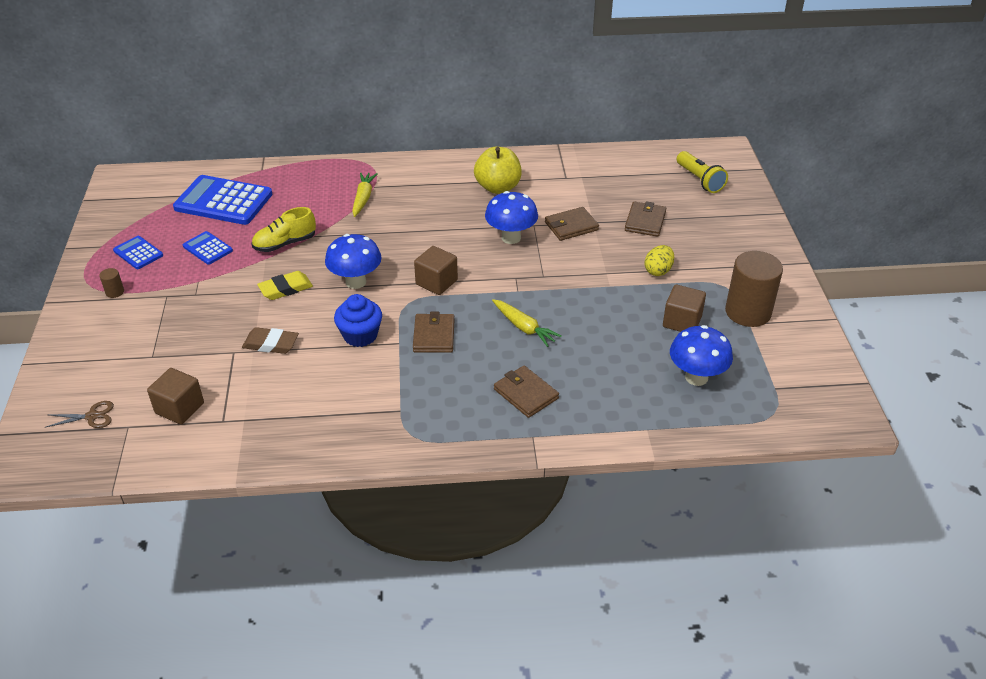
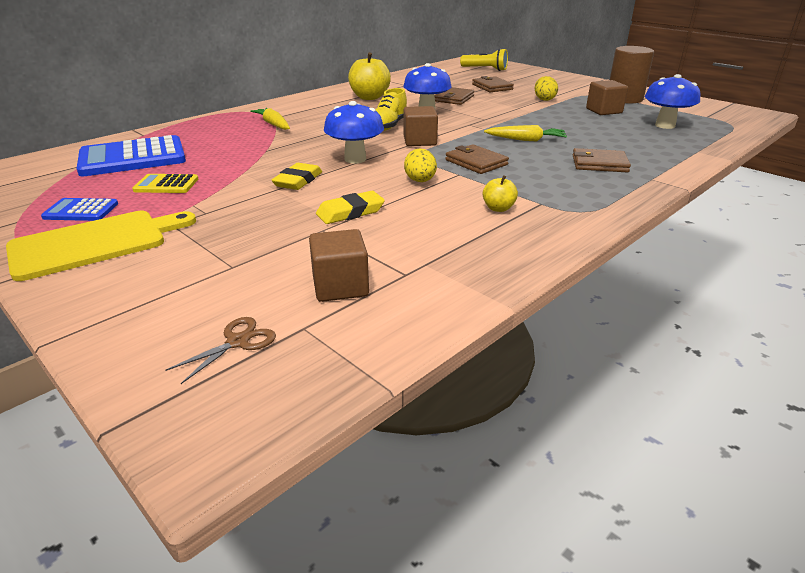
camera: 40 degrees left, 10 degrees down
brown cylinder [99,268,124,298] -> yellow cutting board [6,211,196,281]
blue calculator [183,231,233,265] -> yellow calculator [132,174,198,193]
brown eraser [242,327,299,354] -> yellow eraser [316,191,385,224]
yellow shoe [252,207,316,252] -> yellow shoe moved to [375,88,407,131]
blue cupcake [334,294,382,347] -> yellow egg [404,149,437,182]
none -> yellow apple [483,175,518,212]

